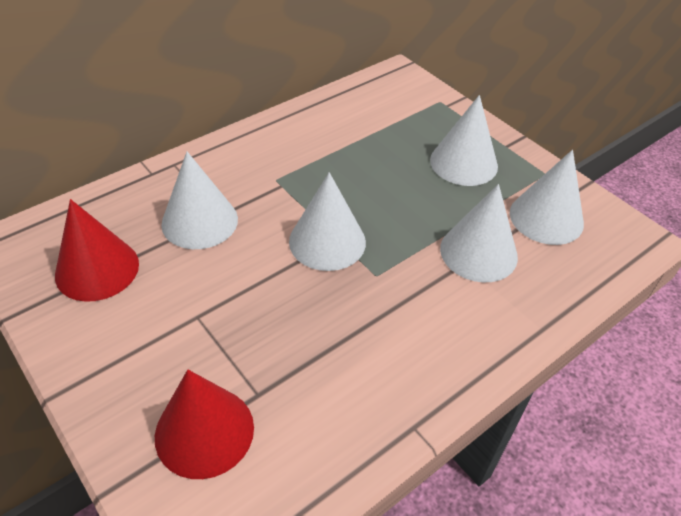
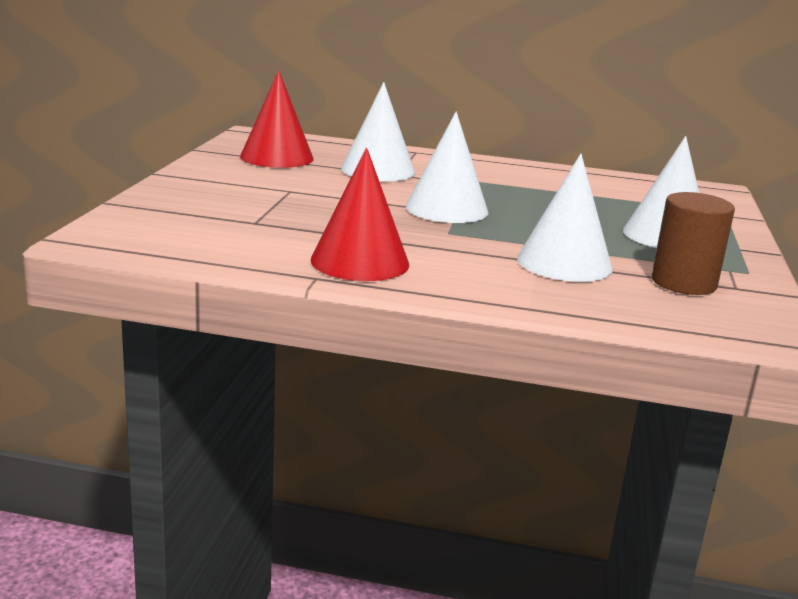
camera: 50 degrees right, 25 degrees down
red cone [155,370,254,479] -> red cone moved to [311,148,409,281]
white cone [510,150,584,245] -> brown cylinder [652,192,735,295]

